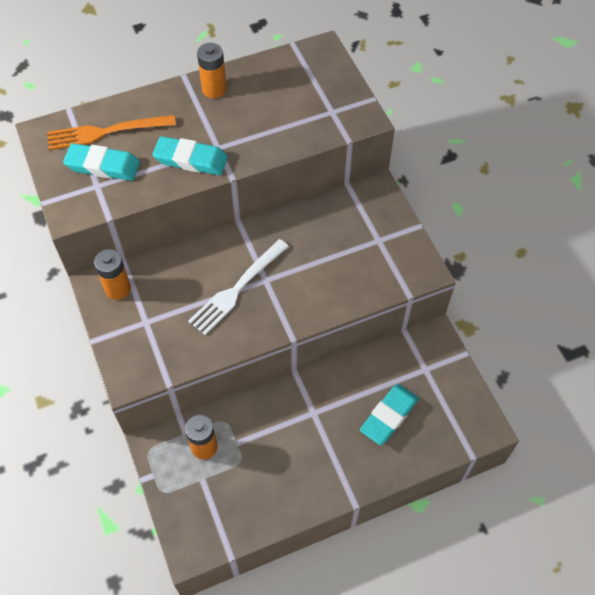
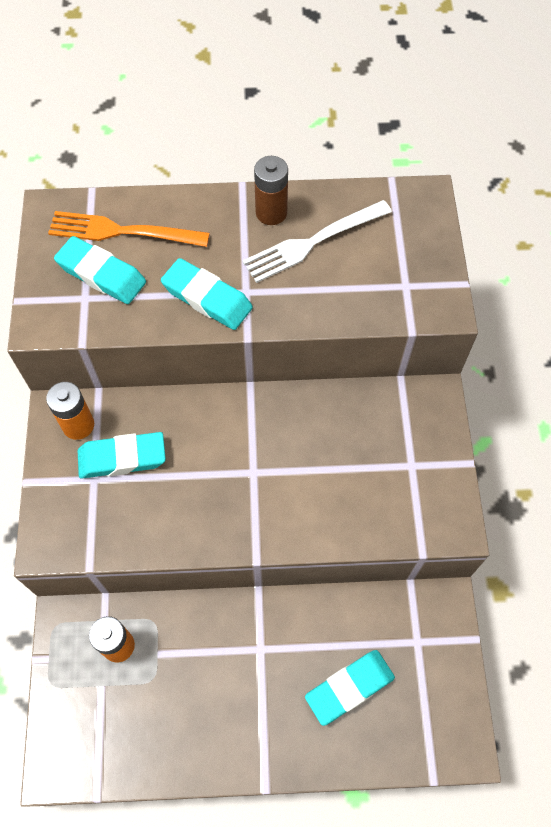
camera: 20 degrees right, 5 degrees up
white fork [188,239,289,335] -> white fork moved to [243,200,392,283]
orange battery [197,43,227,98] -> brown battery [254,156,288,225]
none -> turquoise eraser [78,432,166,479]

